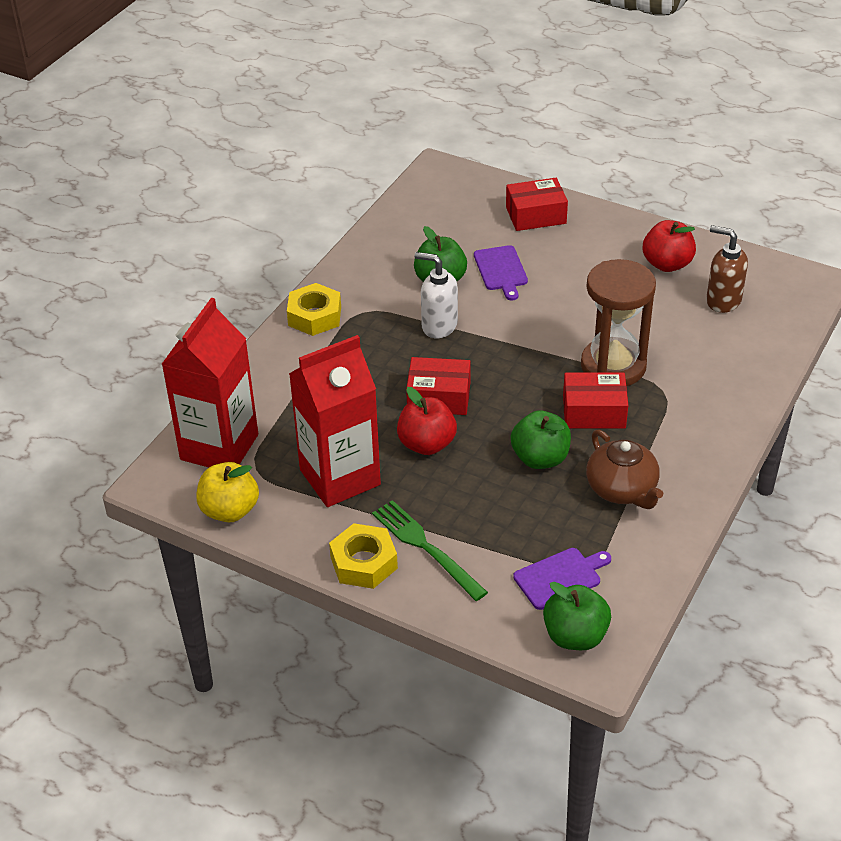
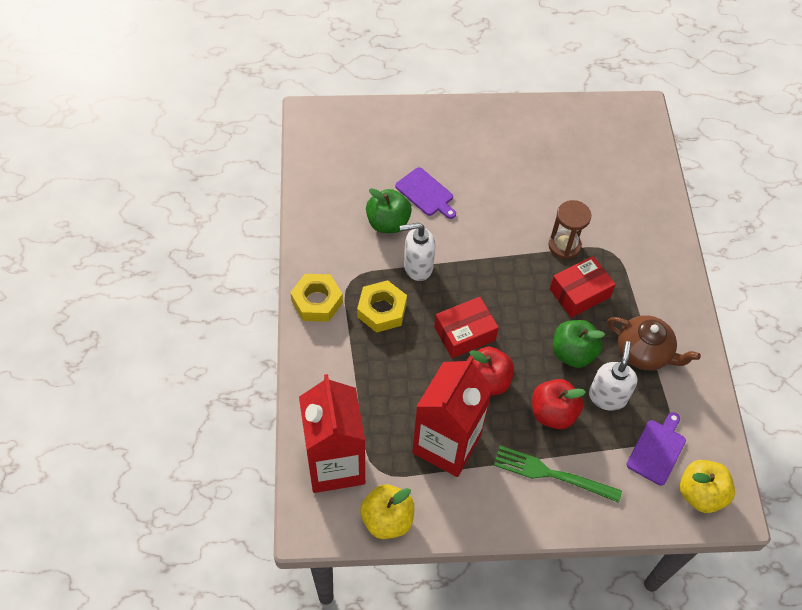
camera: 35 degrees left, 15 degrees up
yellow nut [329,523,398,589] -> yellow nut moved to [357,280,407,333]
red box [506,178,568,231] -> none
green apple [543,582,611,650] -> yellow apple [680,460,735,513]
brown hourglass [581,259,656,386] -> brown hourglass [549,200,591,260], size x0.62
red apple [643,220,696,272] -> red apple moved to [532,379,586,429]
brown soap dispenser [706,225,748,313] -> none
none -> white soap dispenser [589,341,637,411]

